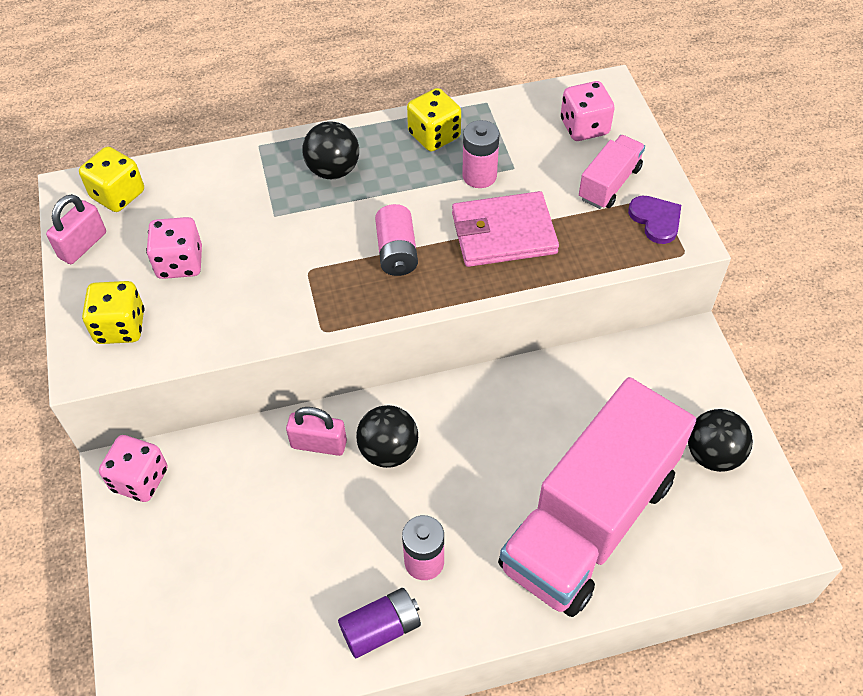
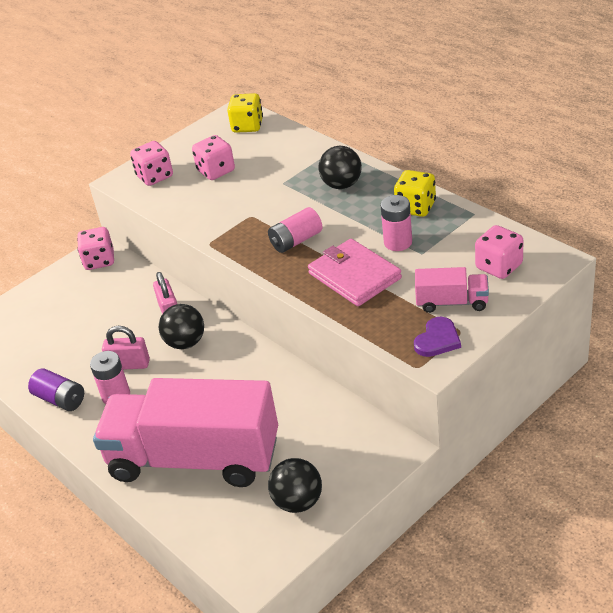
camera: 65 degrees right, 15 degrees down
pink padlock [46,194,106,264] -> pink padlock moved to [102,326,150,370]
yellow dice [82,281,144,344] -> pink dice [130,141,173,186]

